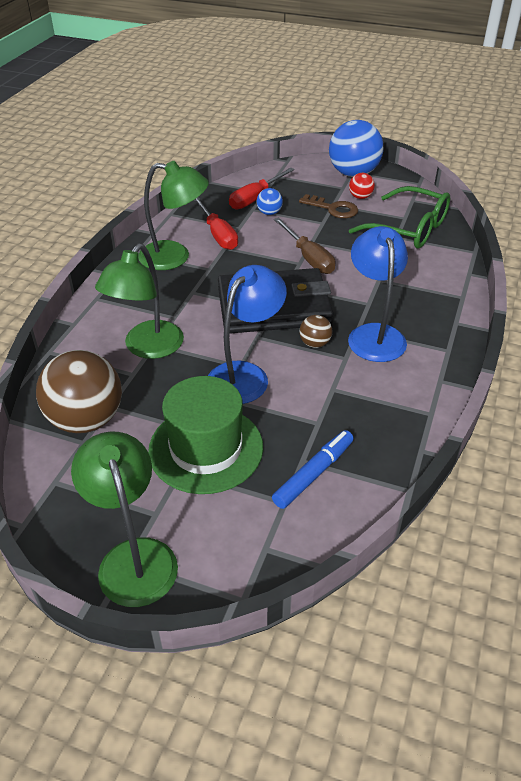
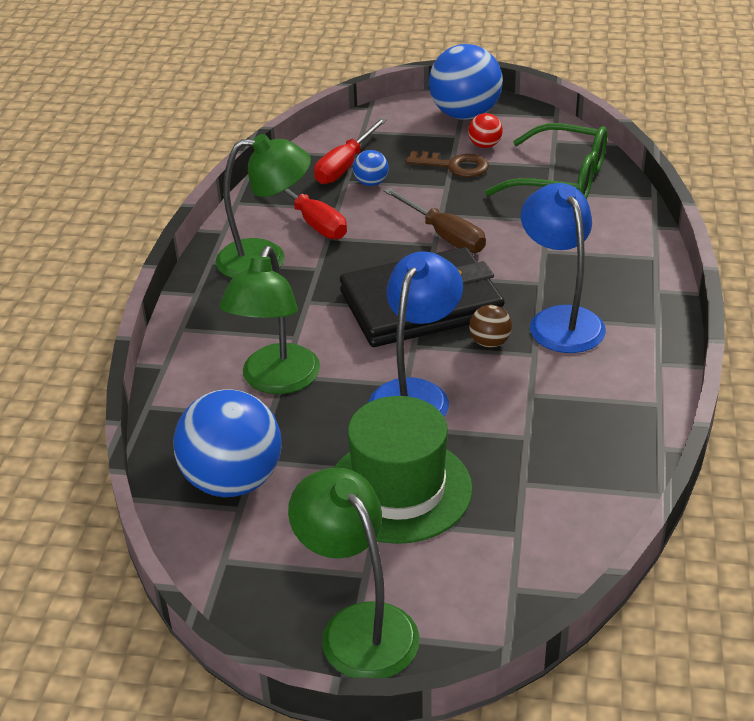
camera: 10 degrees left, 5 degrees down
brown ball [36,350,122,433] -> blue ball [173,389,281,497]
blue marker [272,430,354,509] -> none

